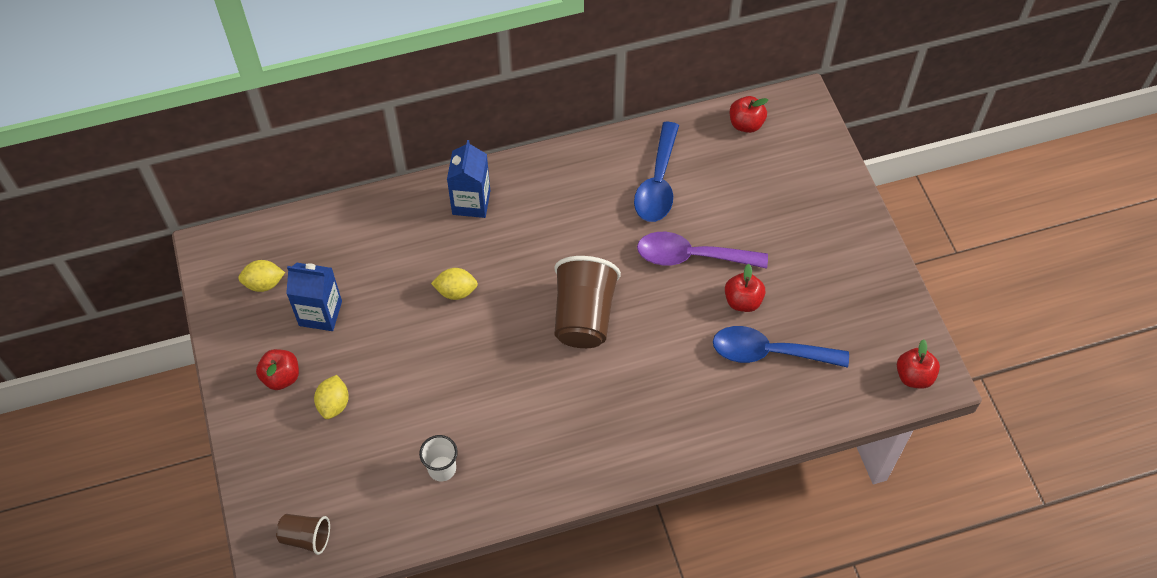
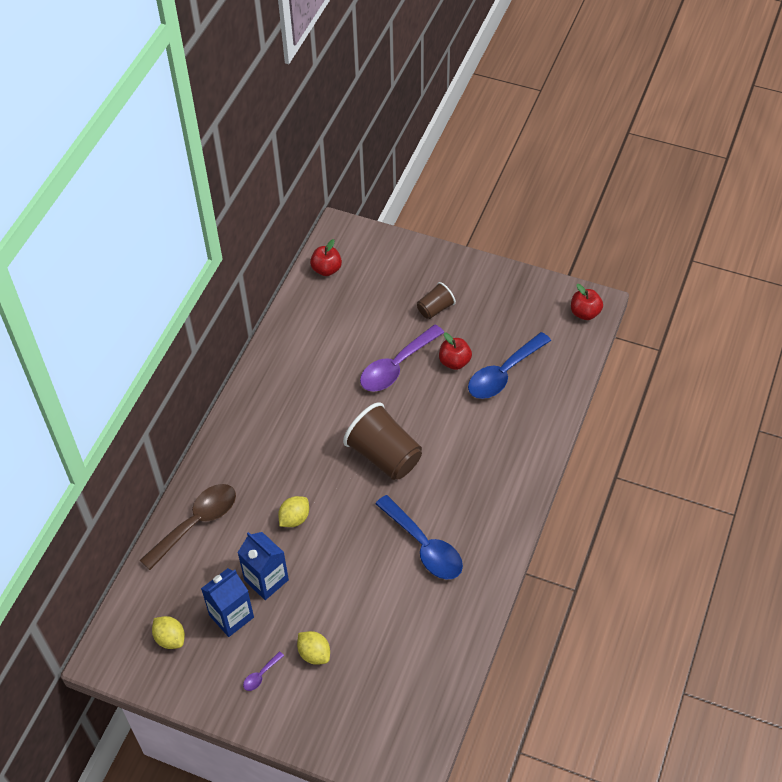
camera: 50 degrees left, 5 degrees down
yellow lemon [238,260,285,292] -> yellow lemon turned 75 degrees counterclockwise [152,616,185,649]
red apple [256,349,299,390] -> purple spoon [243,652,284,691]
brown cup [276,514,330,555] -> brown cup moved to [417,282,456,319]
white cup [419,435,458,481] -> none
blue carton [447,140,490,218] -> blue carton moved to [238,532,289,600]
blue spoon [634,122,679,222] -> blue spoon moved to [375,495,463,580]
none -> brown spoon [140,484,236,570]

